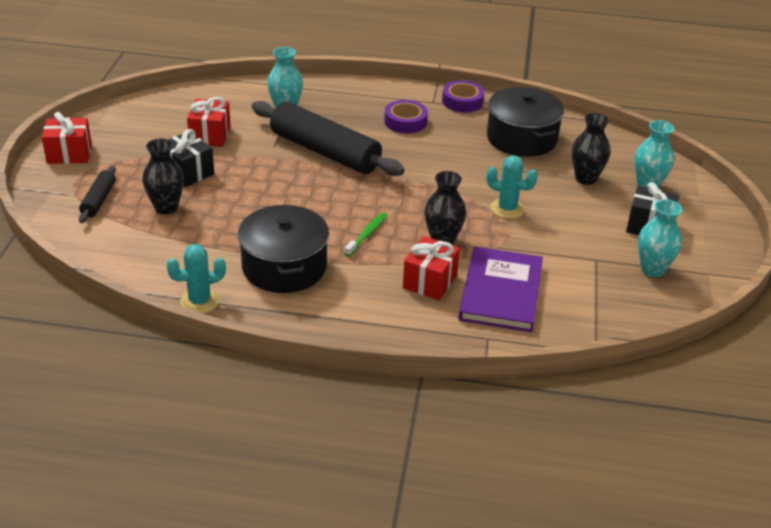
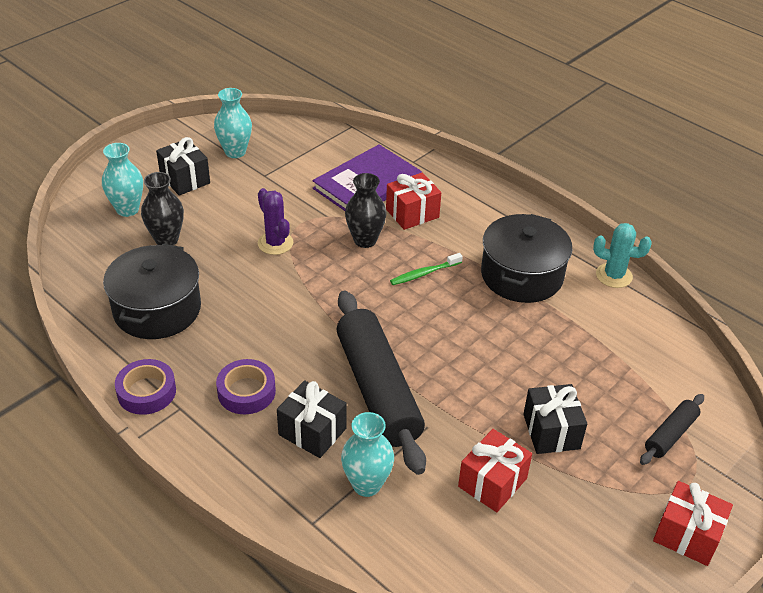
camera: 145 degrees left, 5 degrees up
black vase [142,139,184,214] -> none
turquoise cactus [487,156,538,219] -> purple cactus [258,188,293,255]
none -> black gift [277,380,347,458]

